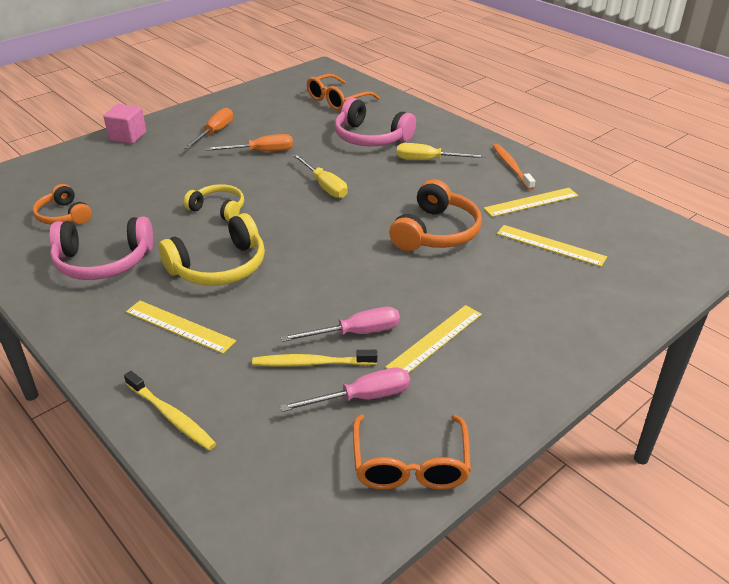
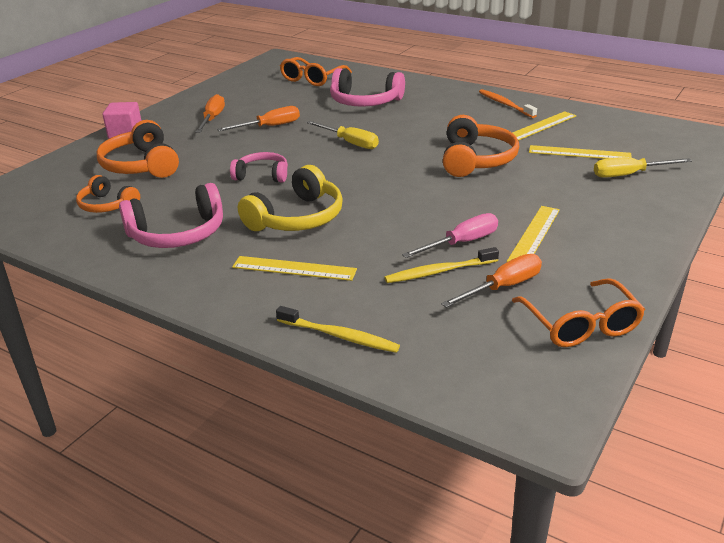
camera: 15 degrees left, 5 degrees down
yellow headphones [184,184,244,221] -> pink headphones [230,152,288,183]
pink screwdriver [280,367,410,412] -> orange screwdriver [441,254,542,308]
yellow screwdriver [397,143,485,160] -> yellow screwdriver moved to [594,157,692,178]
none -> orange headphones [97,120,179,178]

